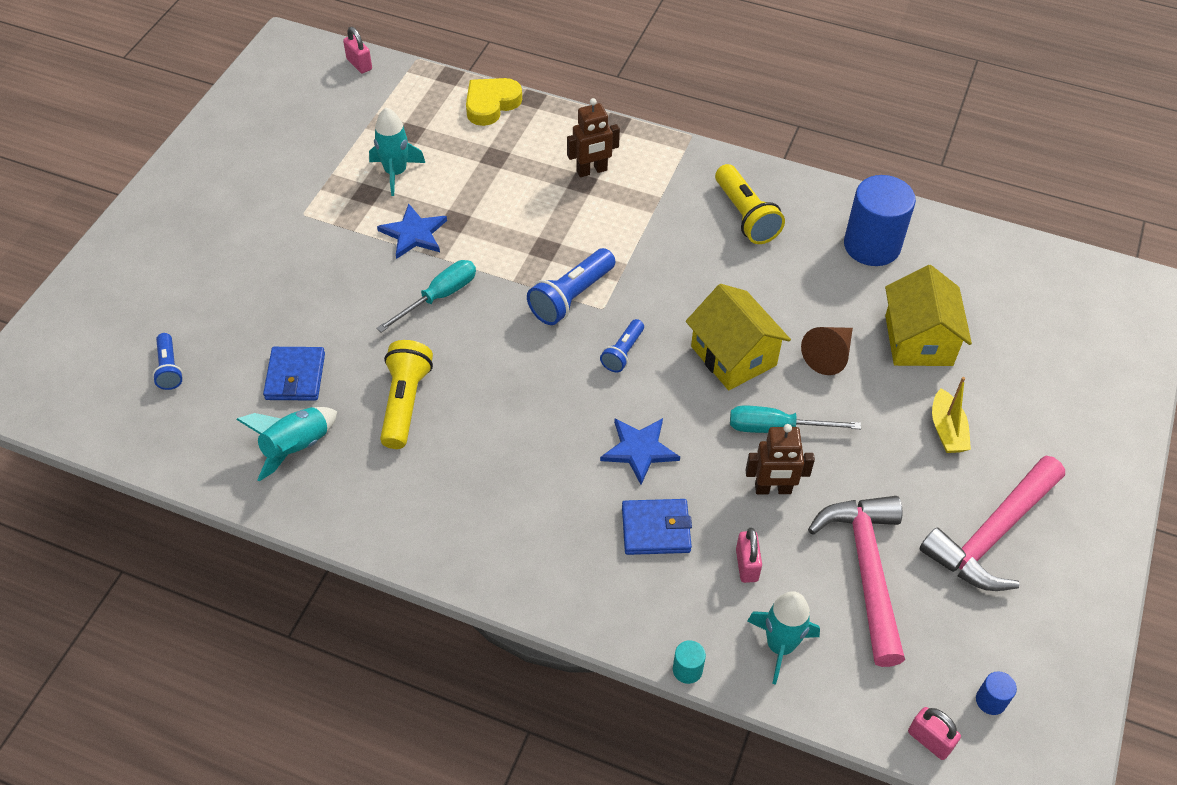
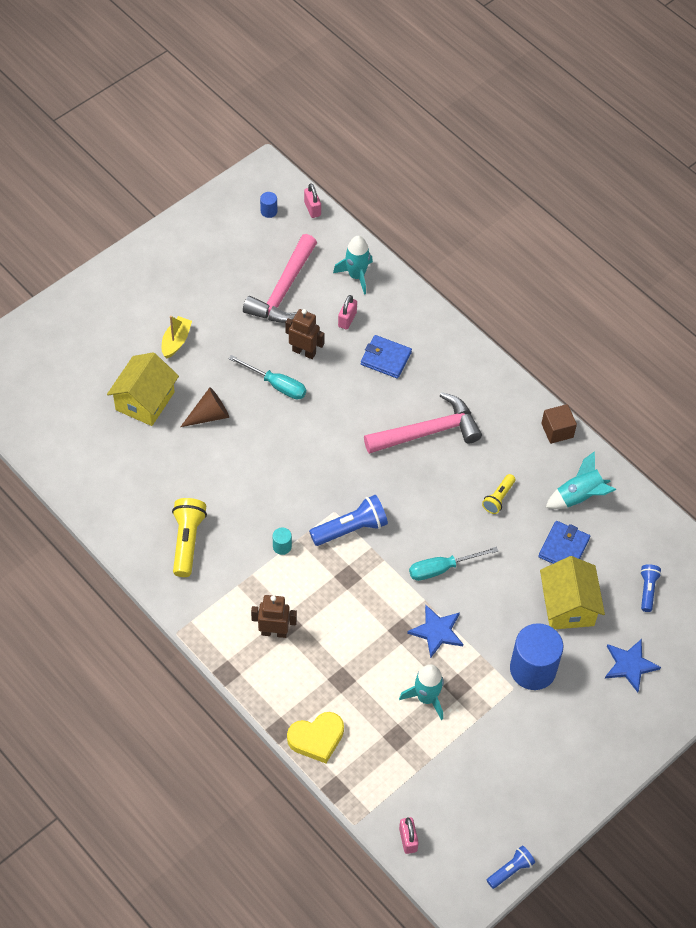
camera: 155 degrees left, 5 degrees up
yellow flashlight [380,340,433,449] -> yellow flashlight [482,474,516,514], size x0.60
blue flashlight [600,319,644,373] -> blue flashlight moved to [487,846,535,889]
blue star [600,418,680,485] -> blue star moved to [605,639,661,692]
turquoise cylinder [673,640,706,684] -> turquoise cylinder moved to [273,528,292,555]
yellow house [686,284,791,390] -> yellow house moved to [540,556,605,629]
blue cylinder [844,175,916,266] -> blue cylinder moved to [510,623,563,690]
pink hammer [919,456,1065,591] -> pink hammer moved to [364,392,482,454]
none -> brown cube [541,404,577,444]

